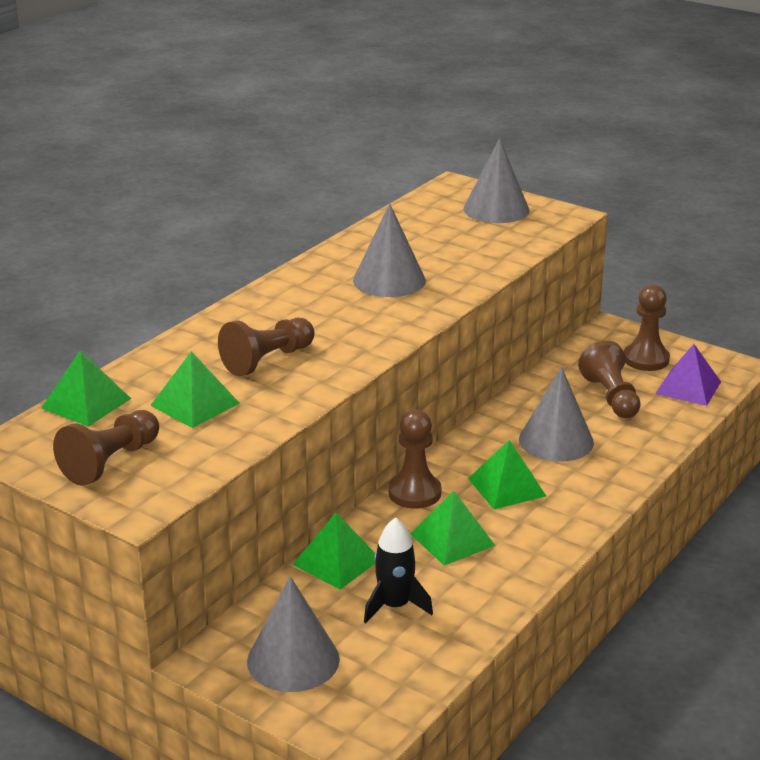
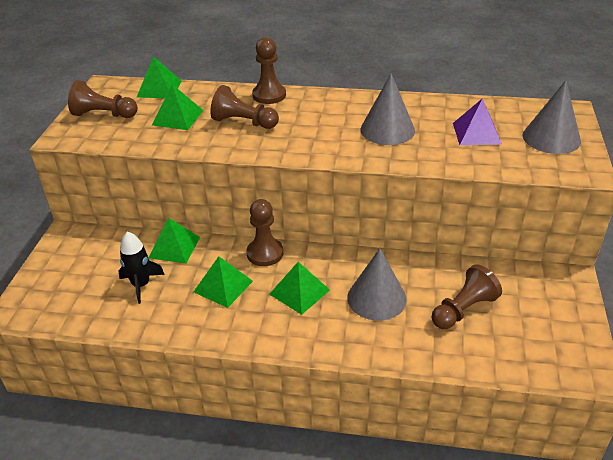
camera: 65 degrees right, 10 degrees up
grey cone [247,576,340,692] -> none
brown pawn [624,284,670,371] -> brown pawn moved to [252,37,286,104]
purple pyramid [655,344,721,406] -> purple pyramid moved to [453,98,502,145]

